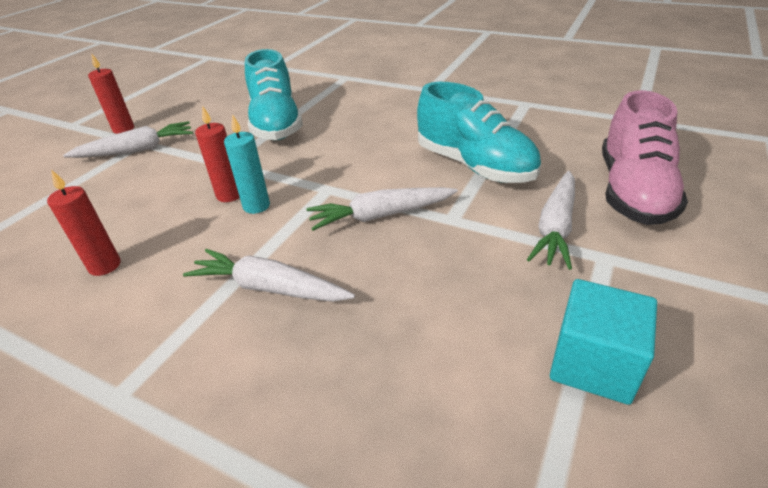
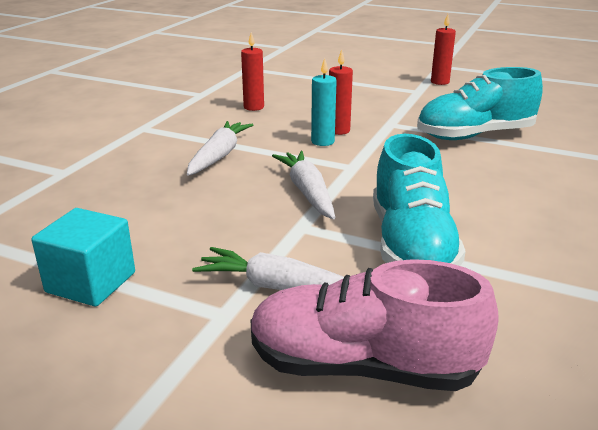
camera: 85 degrees right, 10 degrees down
white carrot [63,121,193,158] -> none
turquoise shoe [417,82,541,183] -> turquoise shoe turned 45 degrees counterclockwise [373,134,466,266]

